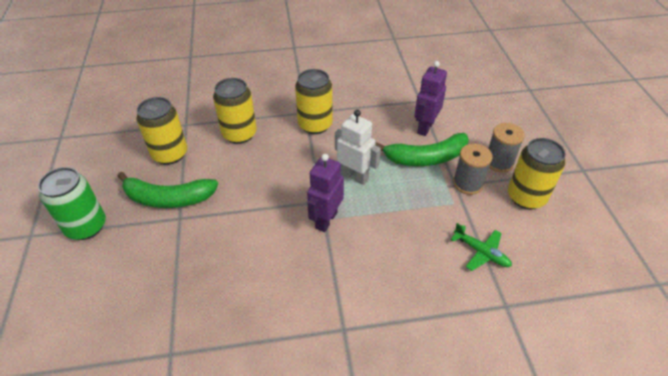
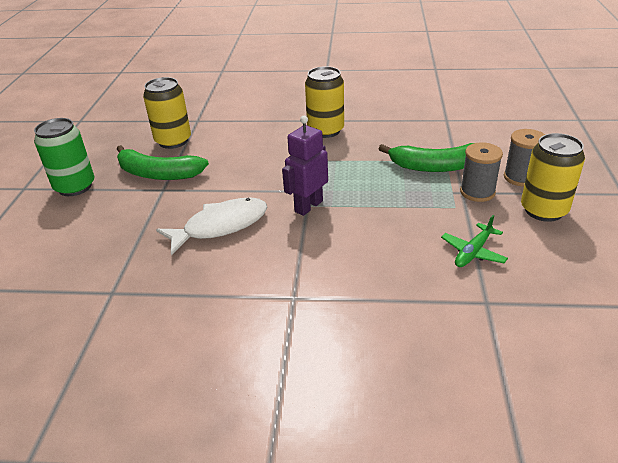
camera: 15 degrees right, 10 degrees down
yellow can [213,78,257,144] -> none
white robot [335,110,381,185] -> none
purple robot [414,61,447,136] -> none
green plane [450,223,512,271] -> green plane turned 75 degrees clockwise [441,215,508,267]
none -> white fish [156,198,268,255]

